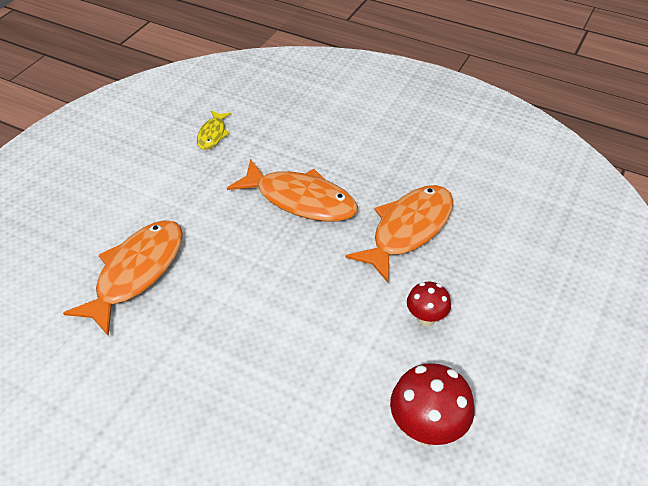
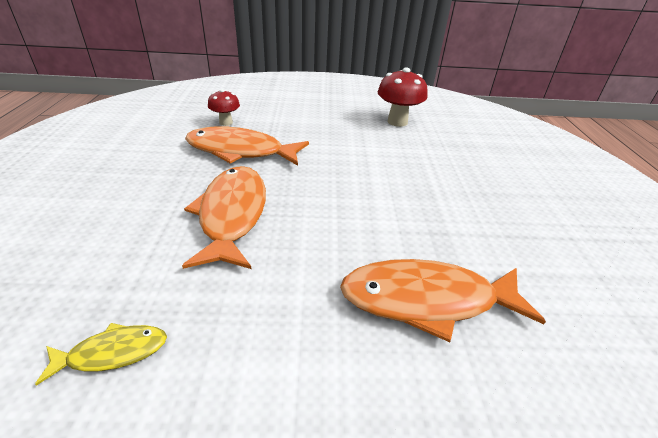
camera: 120 degrees left, 10 degrees down
red mushroom [407,282,451,327] -> red mushroom moved to [208,89,240,126]

